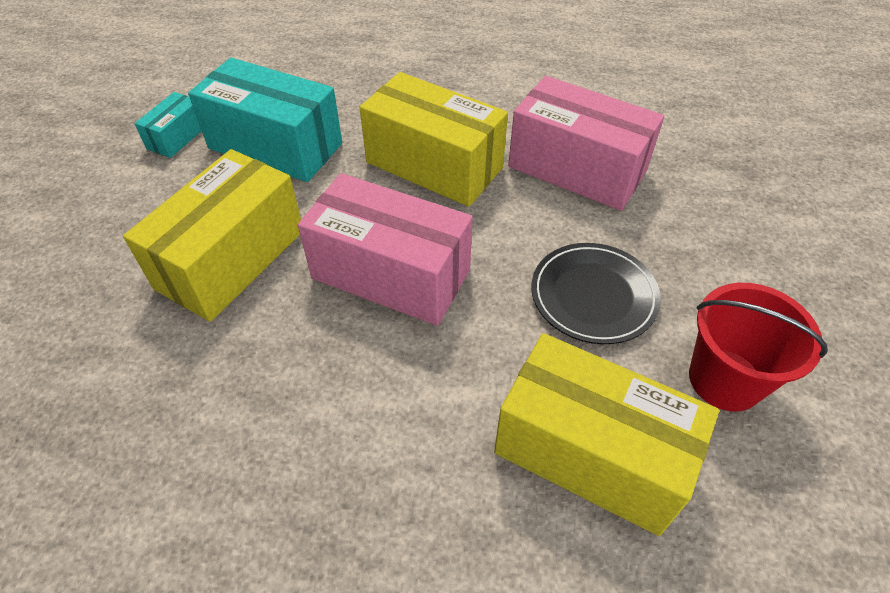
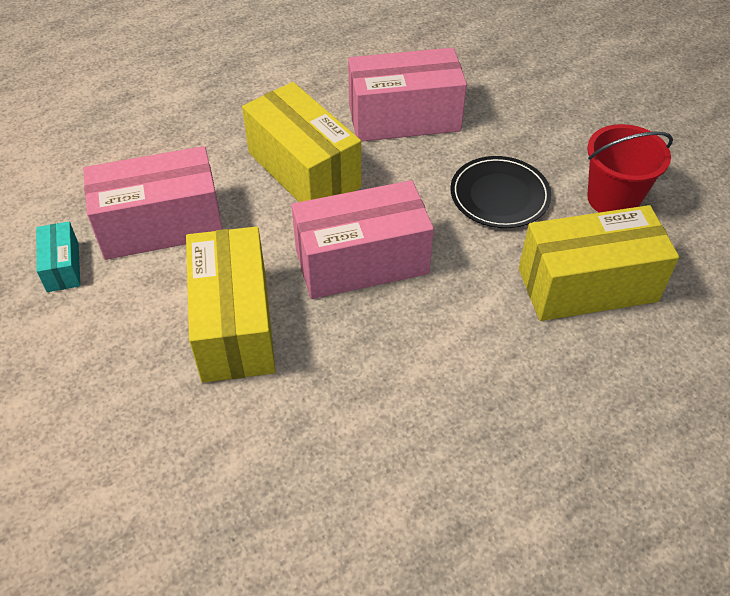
camera: 40 degrees left, 0 degrees up
turquoise box [188,57,342,182] -> pink box [83,146,223,260]
yellow box [360,72,508,207] -> yellow box turned 60 degrees clockwise [242,82,361,202]

